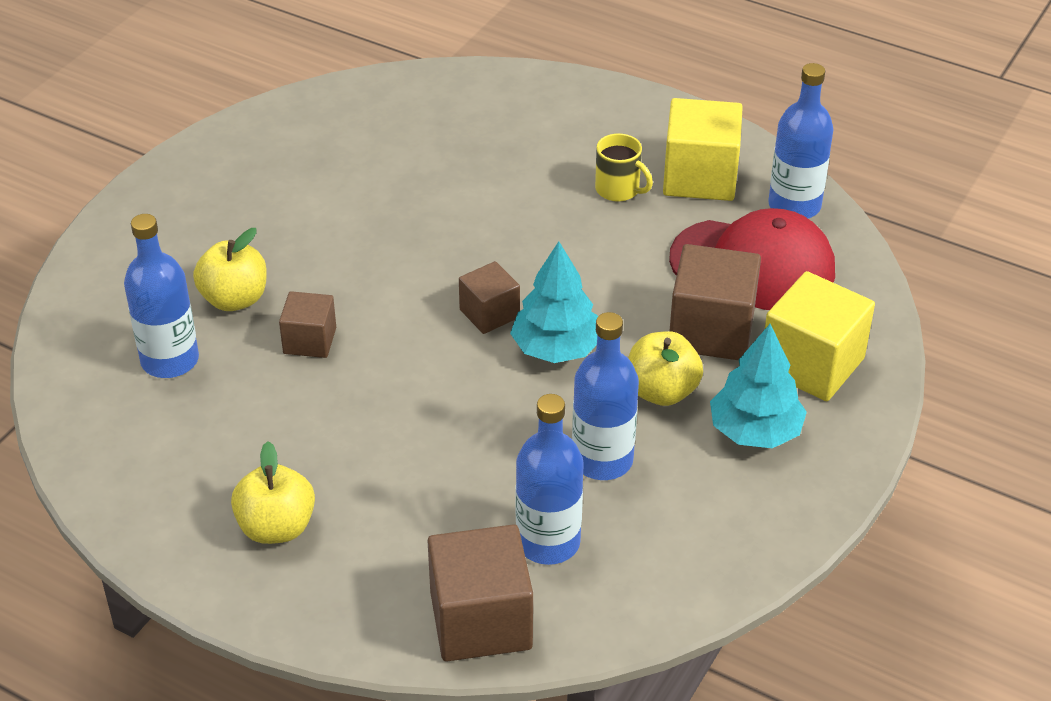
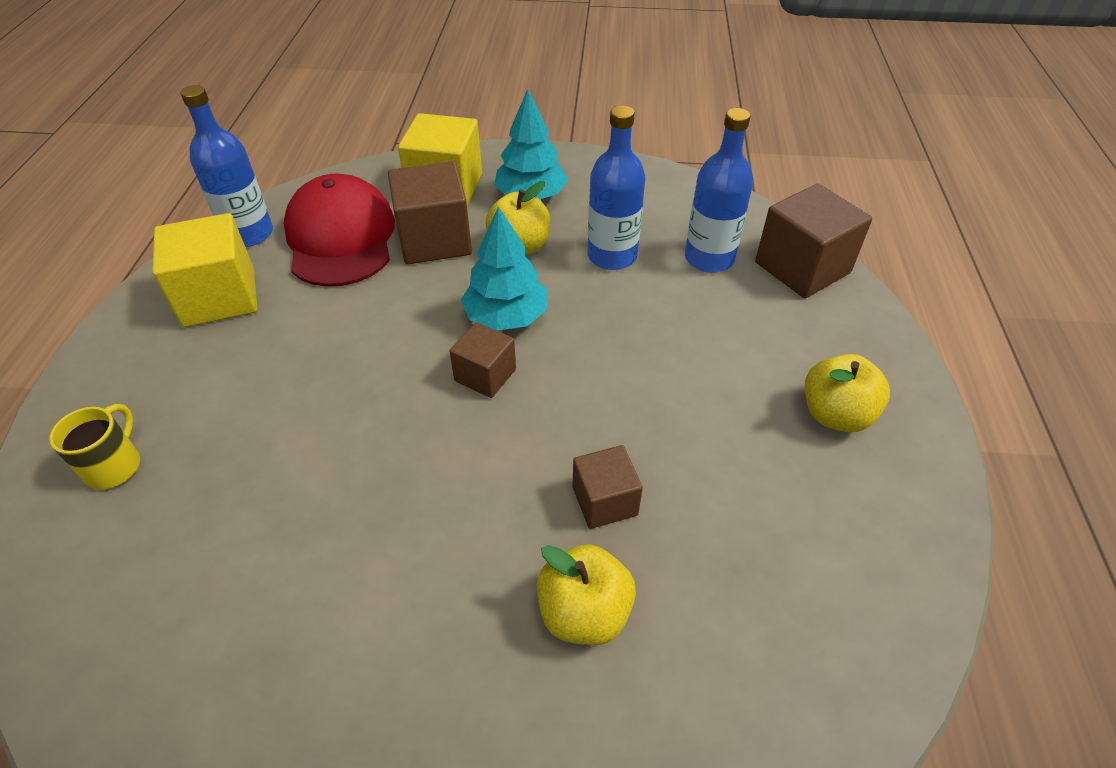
camera: 115 degrees left, 5 degrees up
blue bottle [124,214,199,378] -> none
yellow mug [595,133,653,202] -> yellow mug moved to [49,404,140,490]

